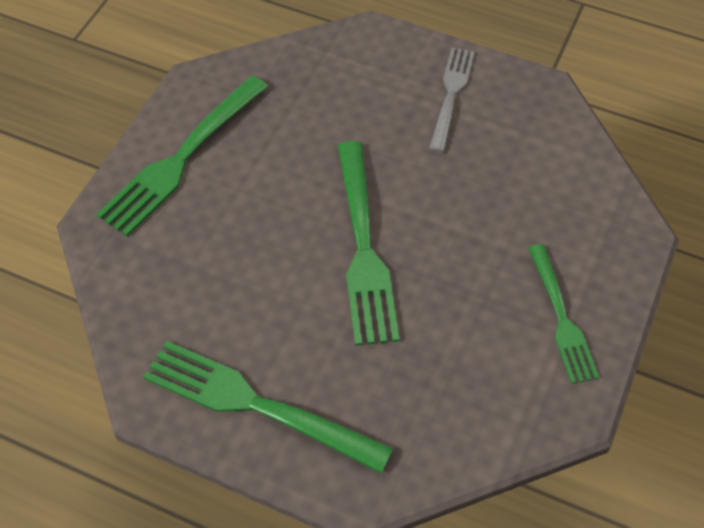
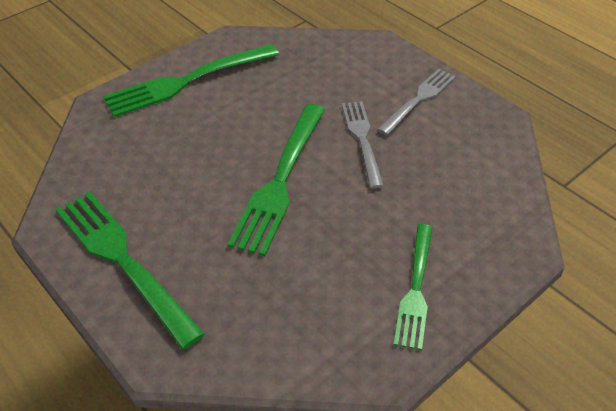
camera: 25 degrees right, 10 degrees down
none -> grey fork [342,101,384,189]

